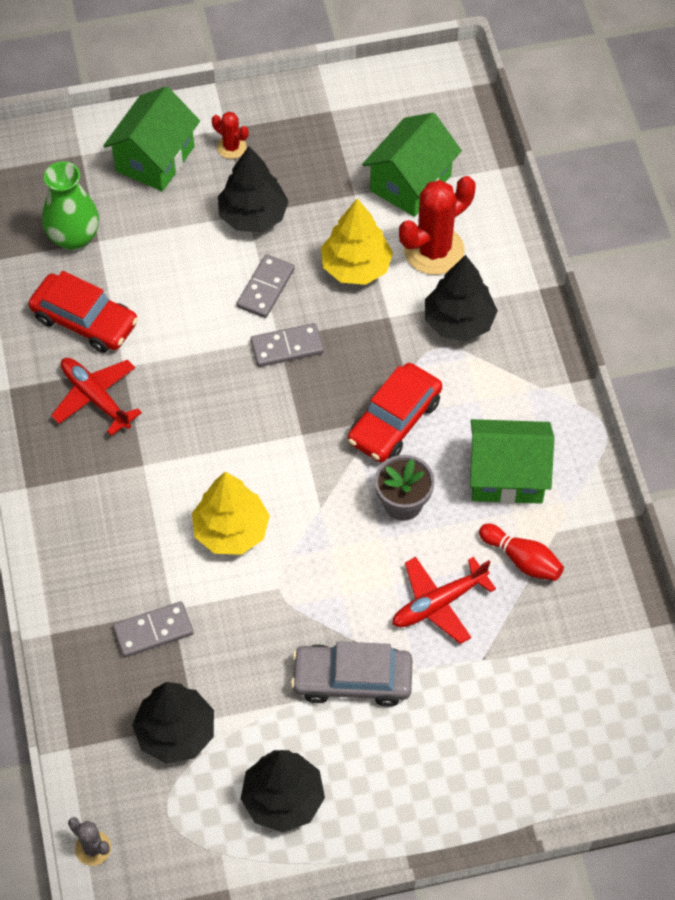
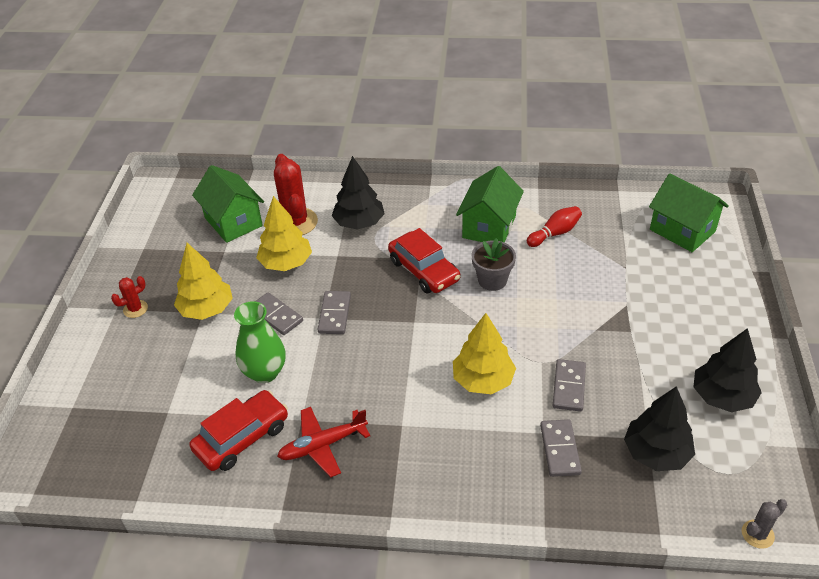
camera: 70 degrees left, 15 degrees down
green vase [42,162,99,251] -> green vase moved to [234,301,286,383]
green house [103,86,200,192] -> green house moved to [649,173,729,252]
black tree [218,146,289,232] -> yellow tree [174,243,233,320]
grey car [291,641,413,707] -> none
red plane [392,557,496,644] -> none
none -> grey domino [553,359,586,412]

